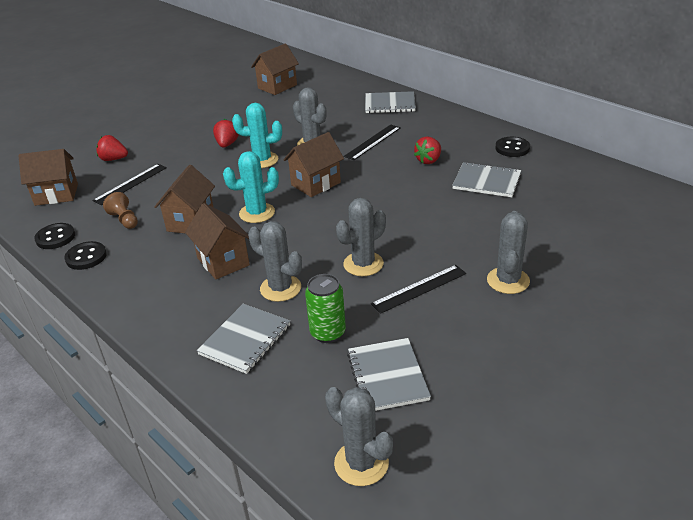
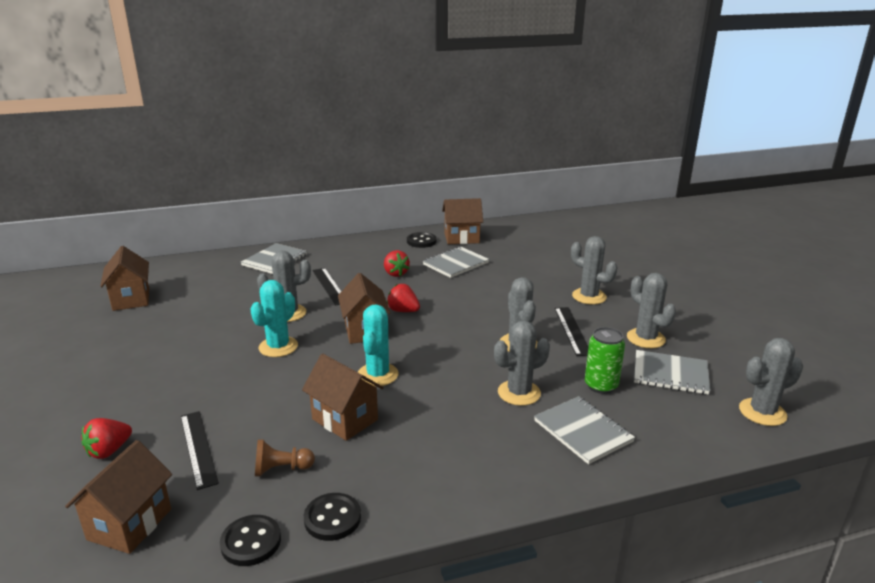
camera: 65 degrees left, 10 degrees down
brown house [185,203,250,279] -> brown house moved to [442,198,483,244]
red strawberry [213,119,239,148] -> red strawberry moved to [387,284,420,312]
none -> grey cactus [627,273,676,348]

